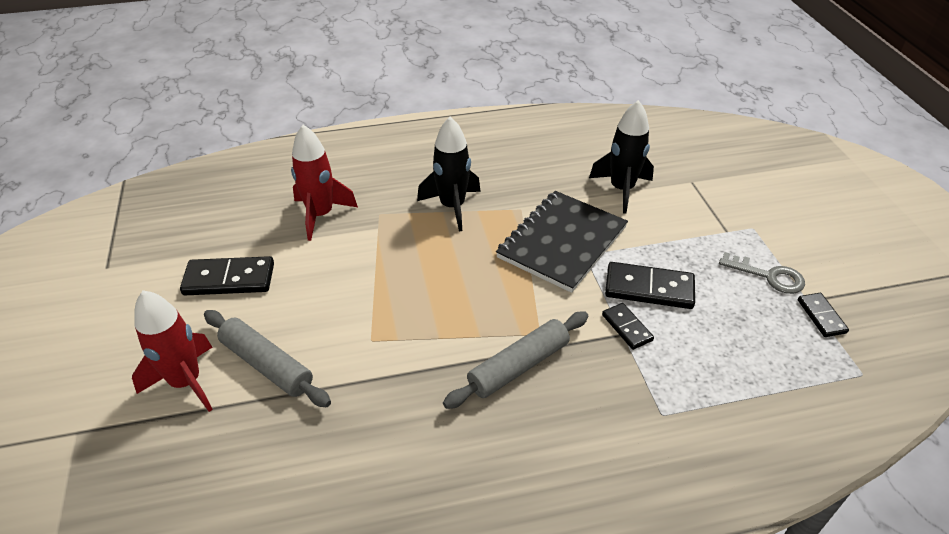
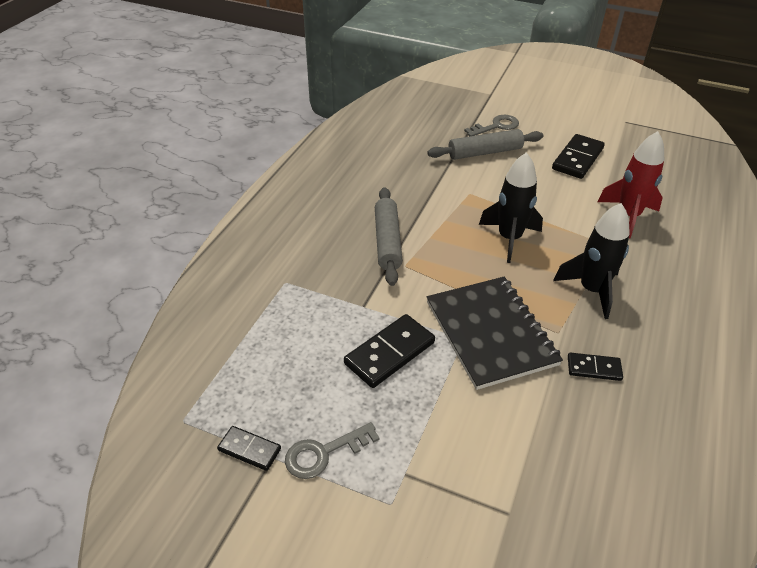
camera: 125 degrees right, 0 degrees up
red rocket [132,290,213,412] -> grey key [464,115,519,136]
black rocket [589,100,654,213] -> black rocket moved to [479,152,543,263]
black domino [602,303,654,350] -> black domino moved to [568,353,623,381]

